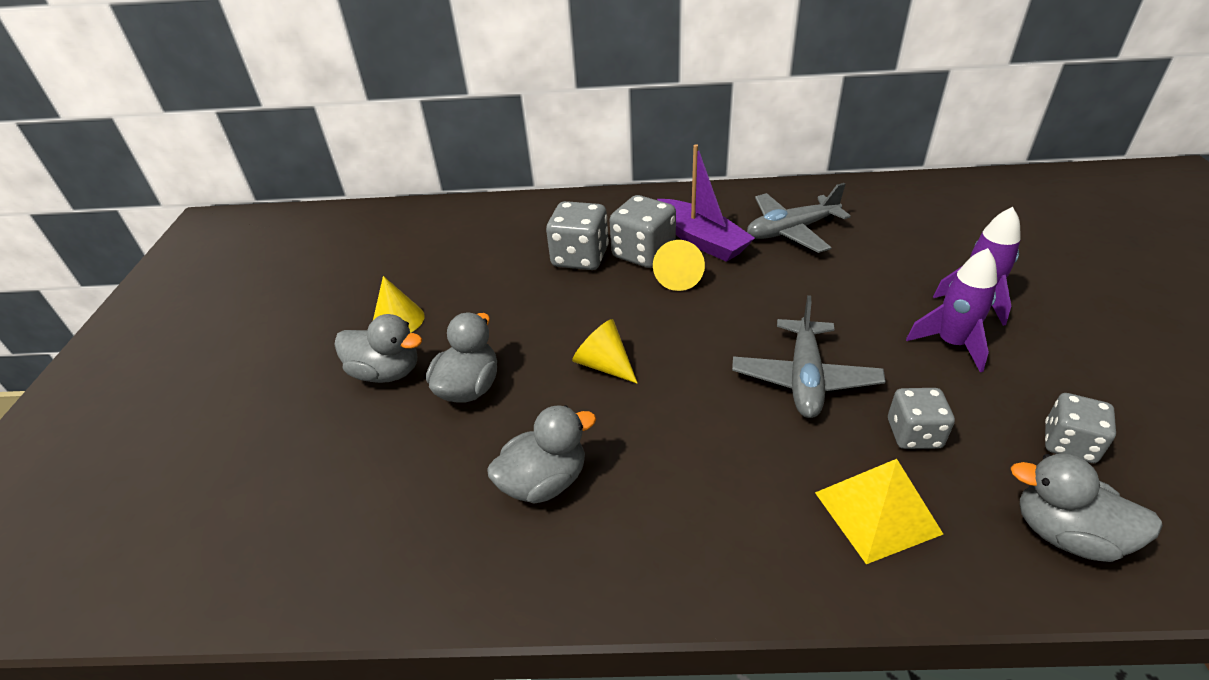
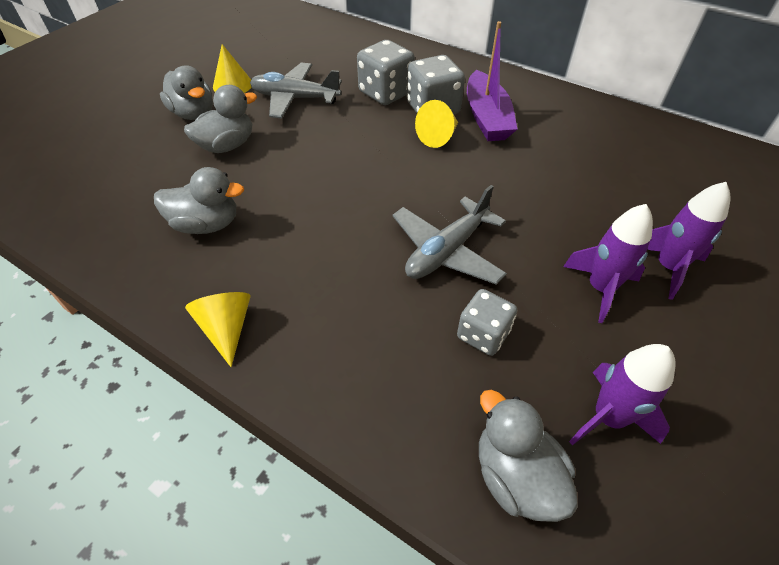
camera: 30 degrees right, 10 degrees up
yellow cone [572,319,638,384] -> yellow cone moved to [185,292,251,367]
grey plane [747,183,851,253] -> grey plane moved to [250,62,342,119]
yellow pyramid [815,459,943,564] -> none
grey dice [1045,393,1116,463] -> purple rocket [569,344,676,445]

